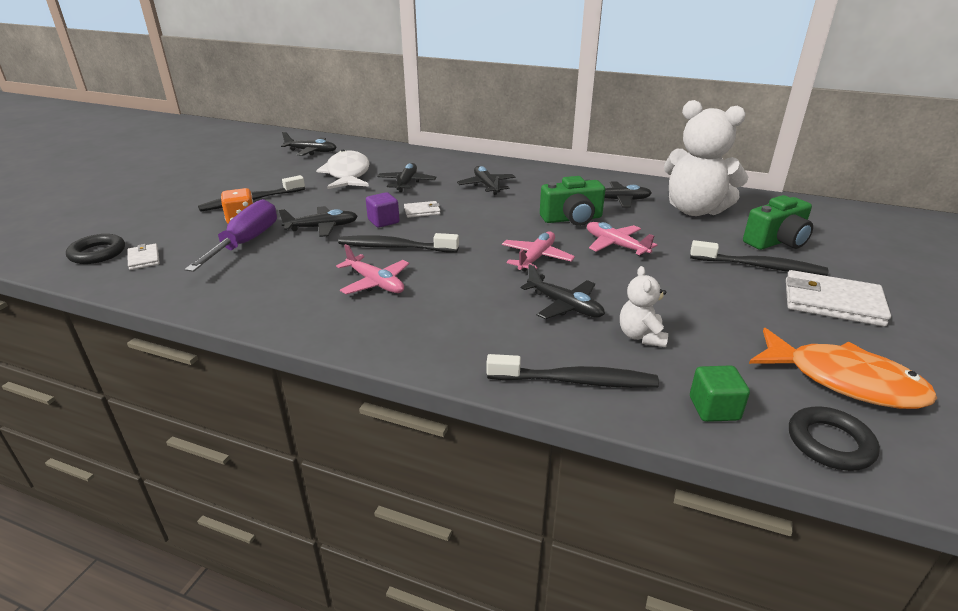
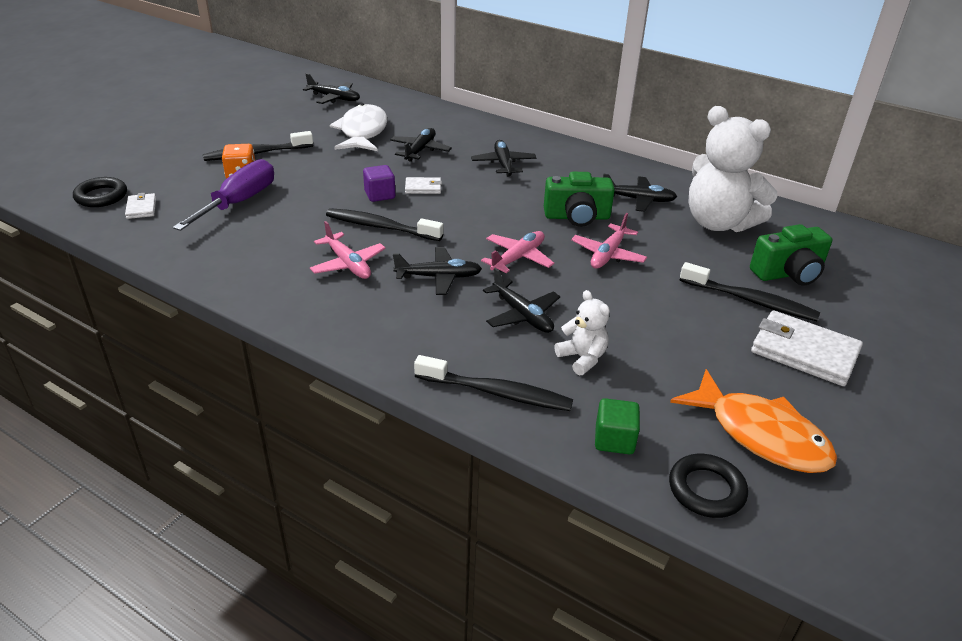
camera: 10 degrees right, 5 degrees up
black plane [279,206,358,237] -> black plane moved to [393,247,482,295]
pink plane [587,222,657,256] -> pink plane turned 120 degrees counterclockwise [571,213,647,269]
white teddy bear [620,266,668,347] -> white teddy bear turned 135 degrees clockwise [555,290,610,375]

